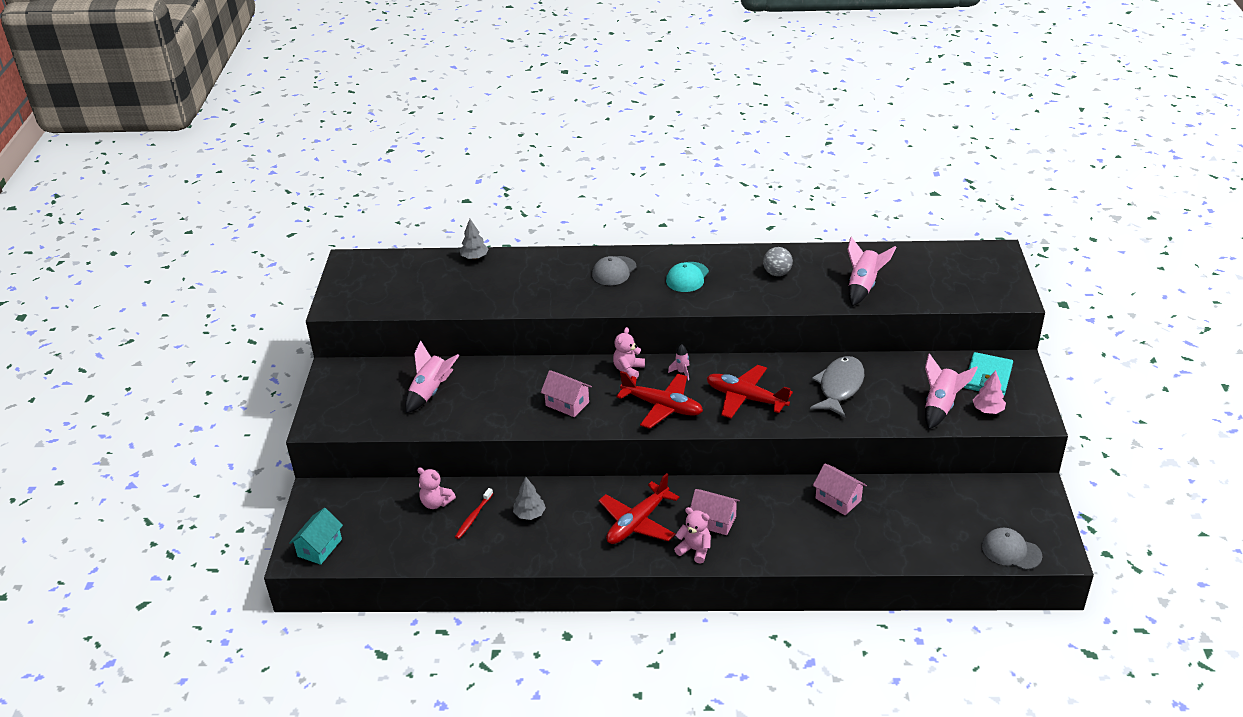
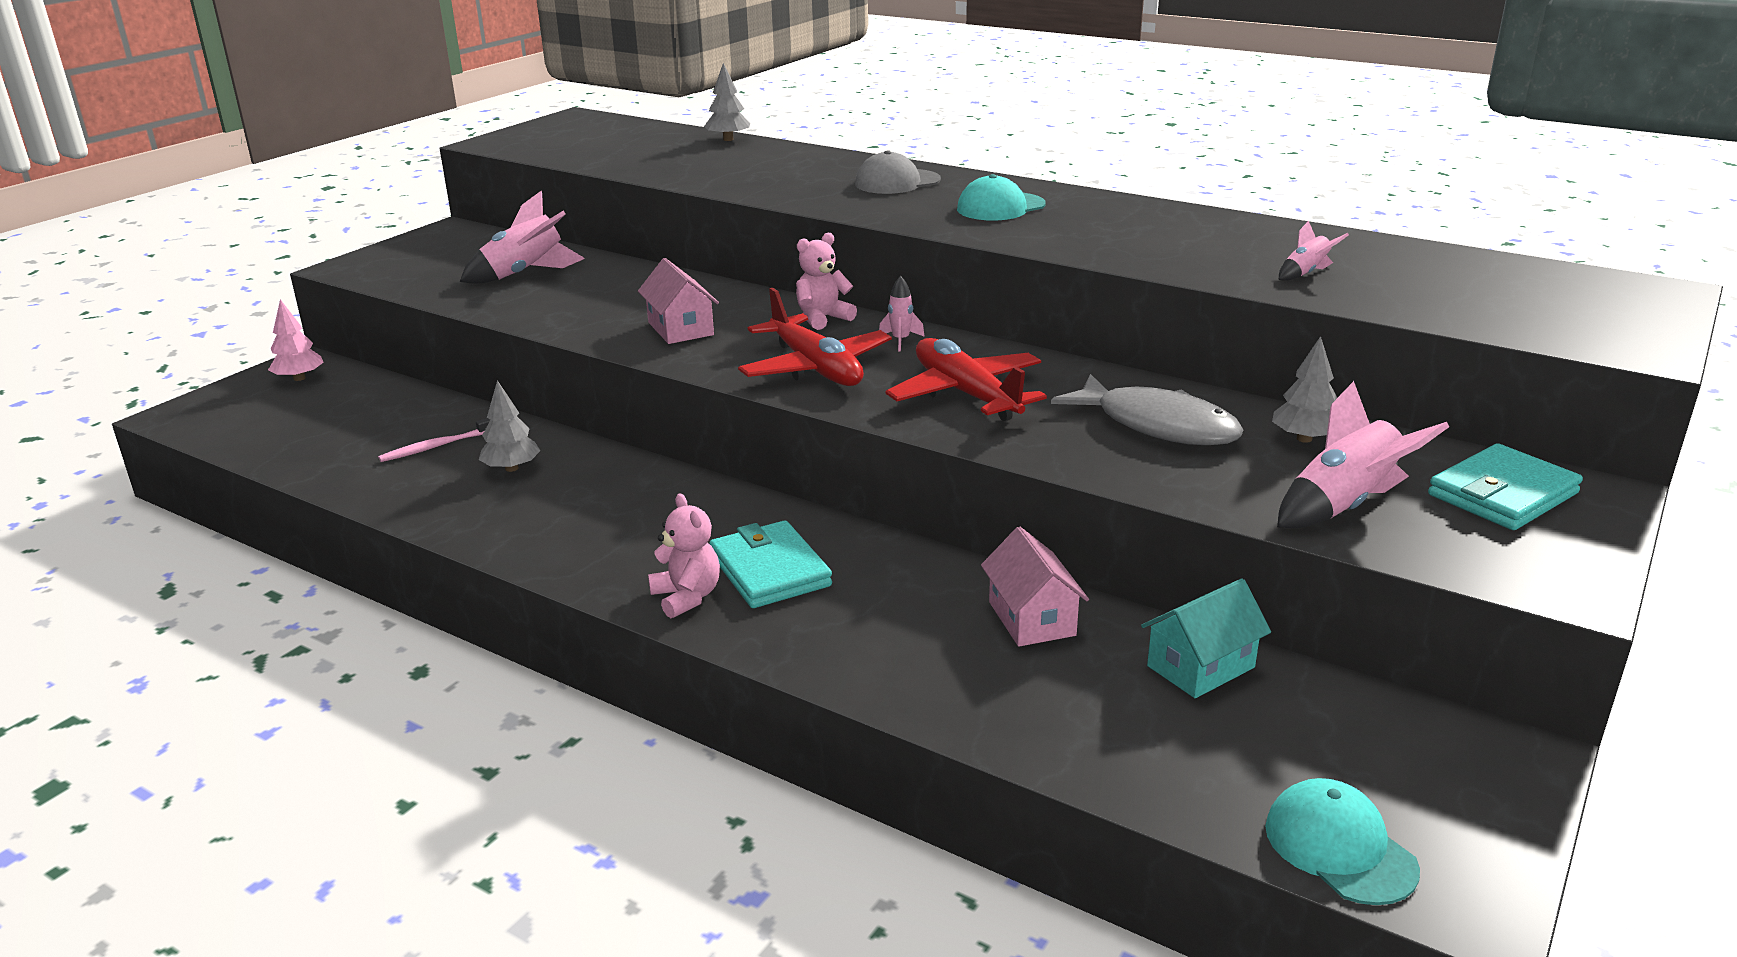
camera: 30 degrees right, 10 degrees down
turquoise house [289,508,343,565] -> turquoise house moved to [1141,578,1271,698]
pink teddy bear [417,467,456,509] -> none
red toothbrush [455,488,493,539] -> pink toothbrush [378,418,490,462]
red plane [599,473,679,544] -> none
pink house [690,489,740,535] -> turquoise wallet [709,521,832,608]
grey ball [763,247,793,276] -> none
grey fish [810,356,864,418] -> grey fish turned 75 degrees clockwise [1051,374,1244,445]
pink rocket [847,237,897,306] -> pink rocket [1279,221,1349,281], size x0.51
pink tree [973,370,1006,414] -> pink tree moved to [268,299,324,381]
grey cap [982,528,1043,570] -> turquoise cap [1265,778,1420,905]
none -> grey tree [1272,336,1337,443]

